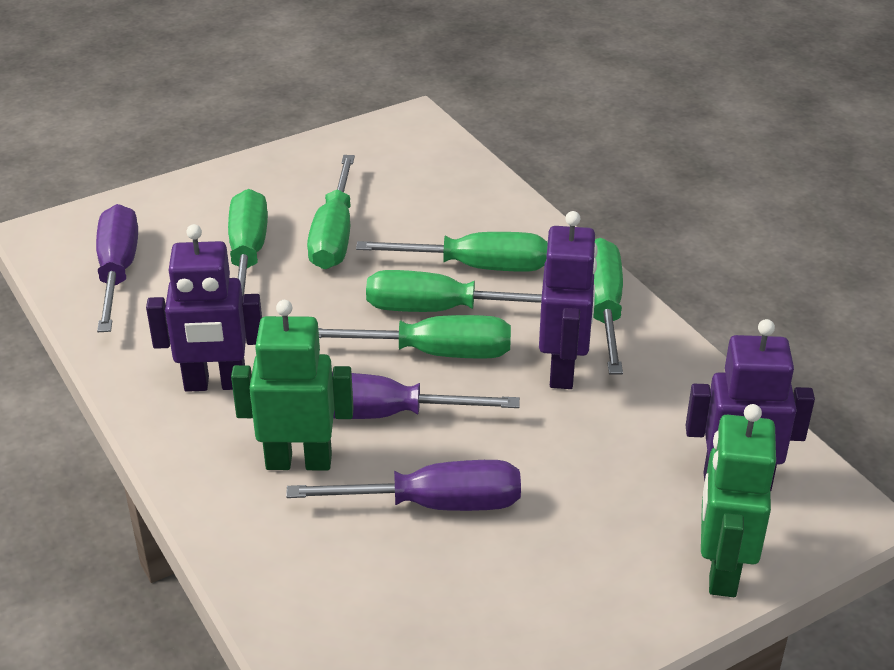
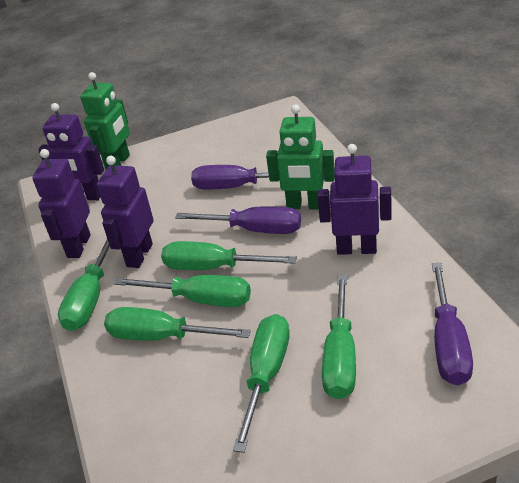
camera: 165 degrees left, 0 degrees up
none -> purple robot [32,149,91,258]

